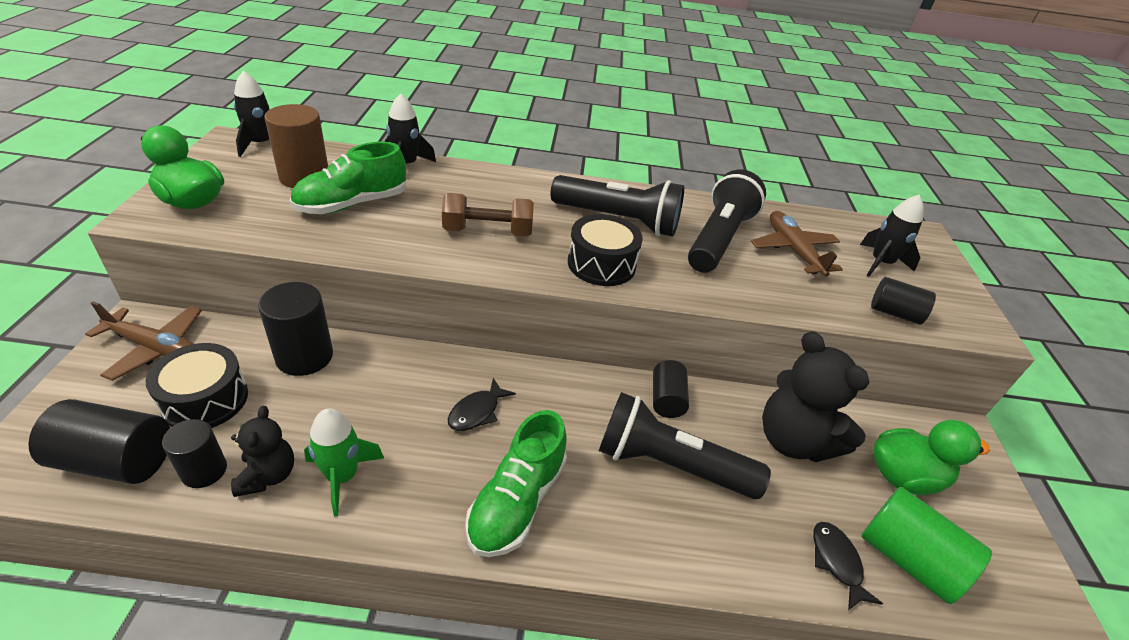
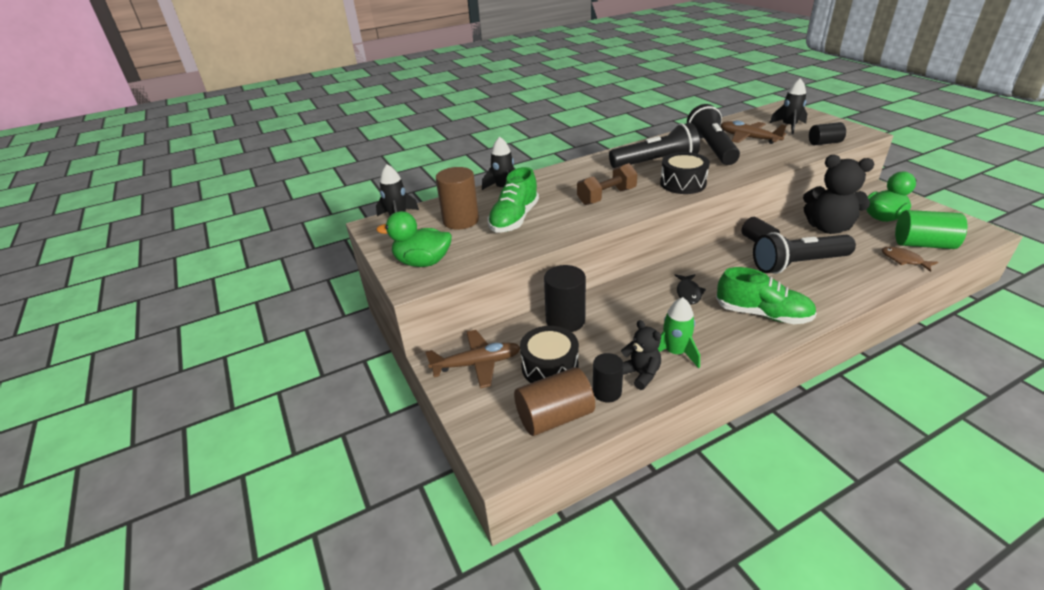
camera: 25 degrees left, 5 degrees down
black cylinder [28,399,170,484] -> brown cylinder [514,367,595,436]
green shoe [465,410,567,557] -> green shoe turned 60 degrees counterclockwise [716,267,817,324]
black fish [813,522,883,610] -> brown fish [881,247,938,272]

